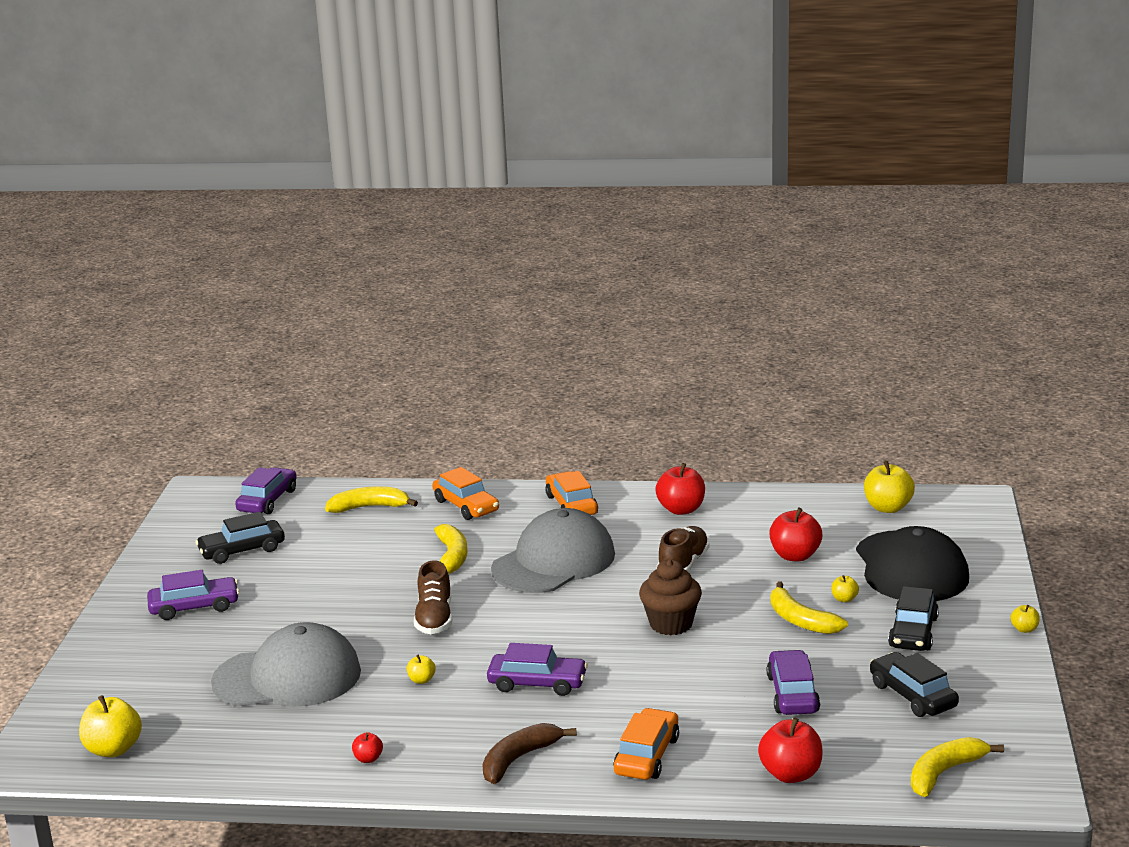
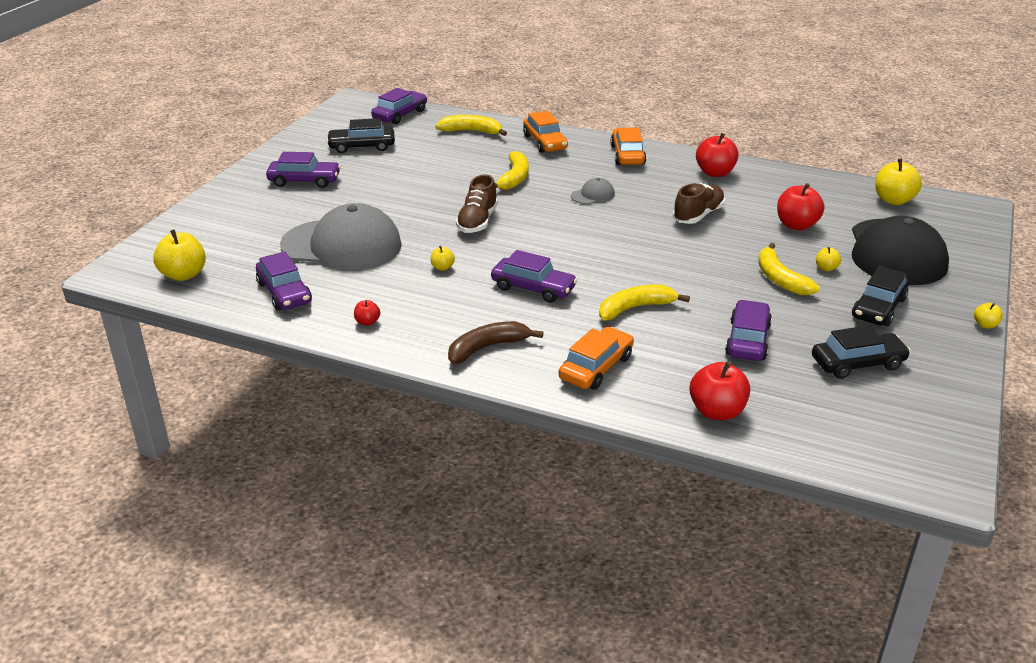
camera: 15 degrees right, 10 degrees up
grey cap [491,508,615,593] -> grey cap [571,178,615,204], size x0.41
brown cupcake [639,559,702,635] -> none
black car [870,652,959,717] -> black car turned 90 degrees clockwise [812,325,911,379]
yellow banana [911,737,1004,797] -> yellow banana moved to [599,285,690,321]
none -> purple car [256,251,312,310]

